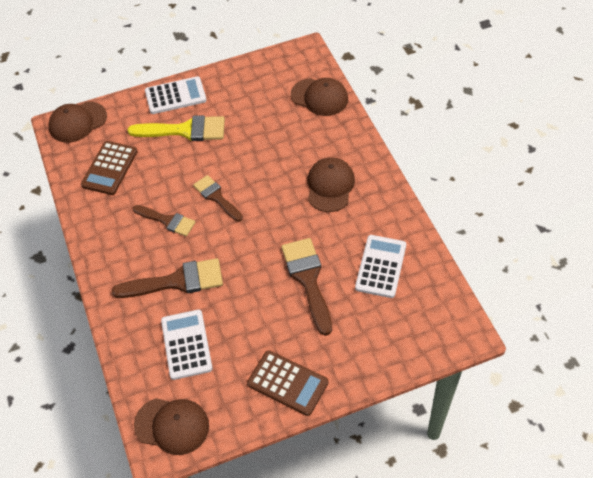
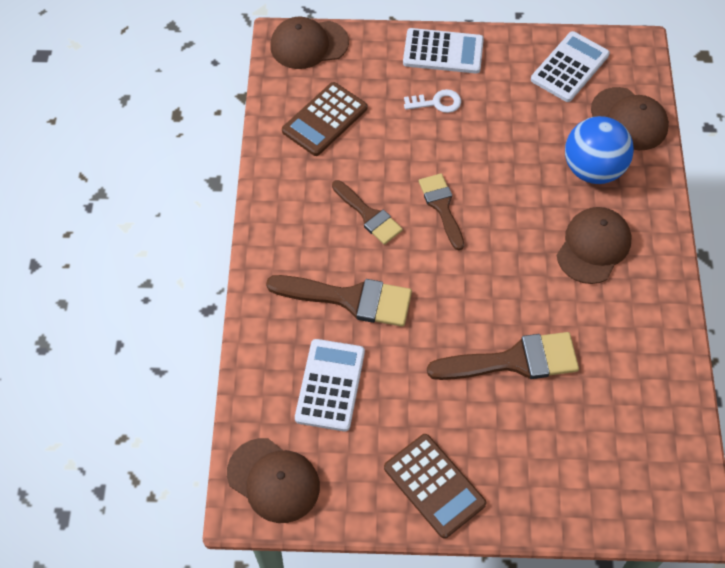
camera: 20 degrees right, 5 degrees up
yellow brush [128,115,225,141] -> white key [404,89,461,113]
brown brush [282,238,332,336] -> brown brush turned 75 degrees clockwise [427,332,579,380]
white calculator [355,235,406,298] -> white calculator moved to [531,31,610,102]
none -> blue ball [565,116,634,184]

